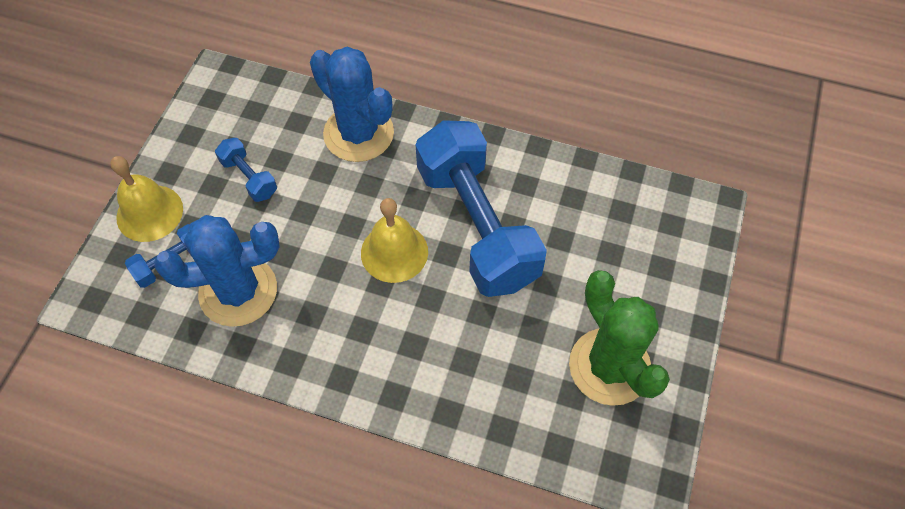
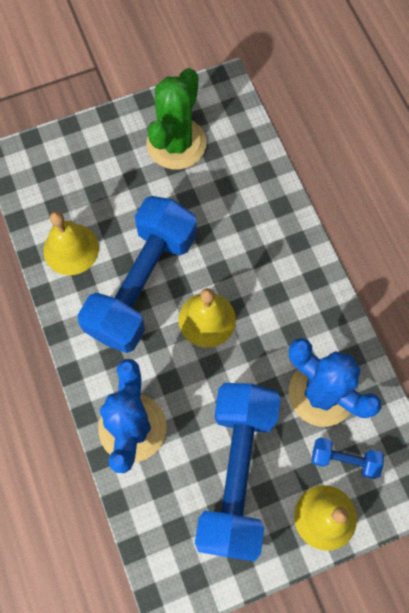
camera: 130 degrees left, 10 degrees up
blue dumbbell [215,138,277,202] -> blue dumbbell [195,383,281,561], size x2.38
none -> yellow bell [43,211,99,275]

